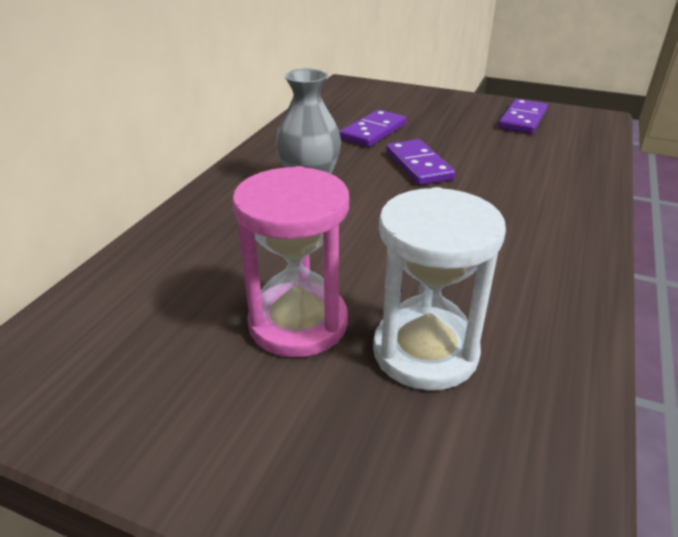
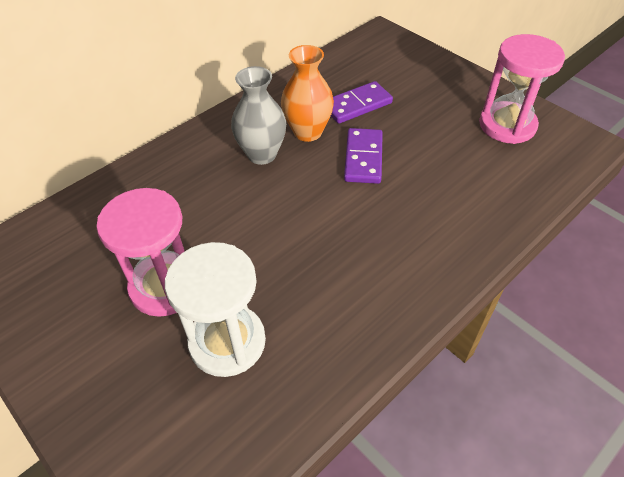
camera: 25 degrees right, 15 degrees up
purple domino [498,99,547,134] -> pink hourglass [479,34,565,144]
none -> orange vase [281,45,334,142]

